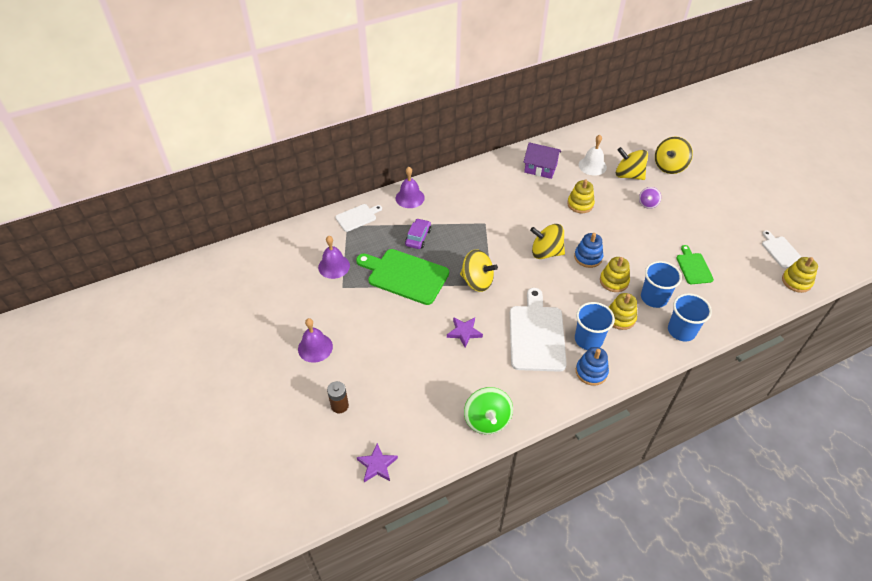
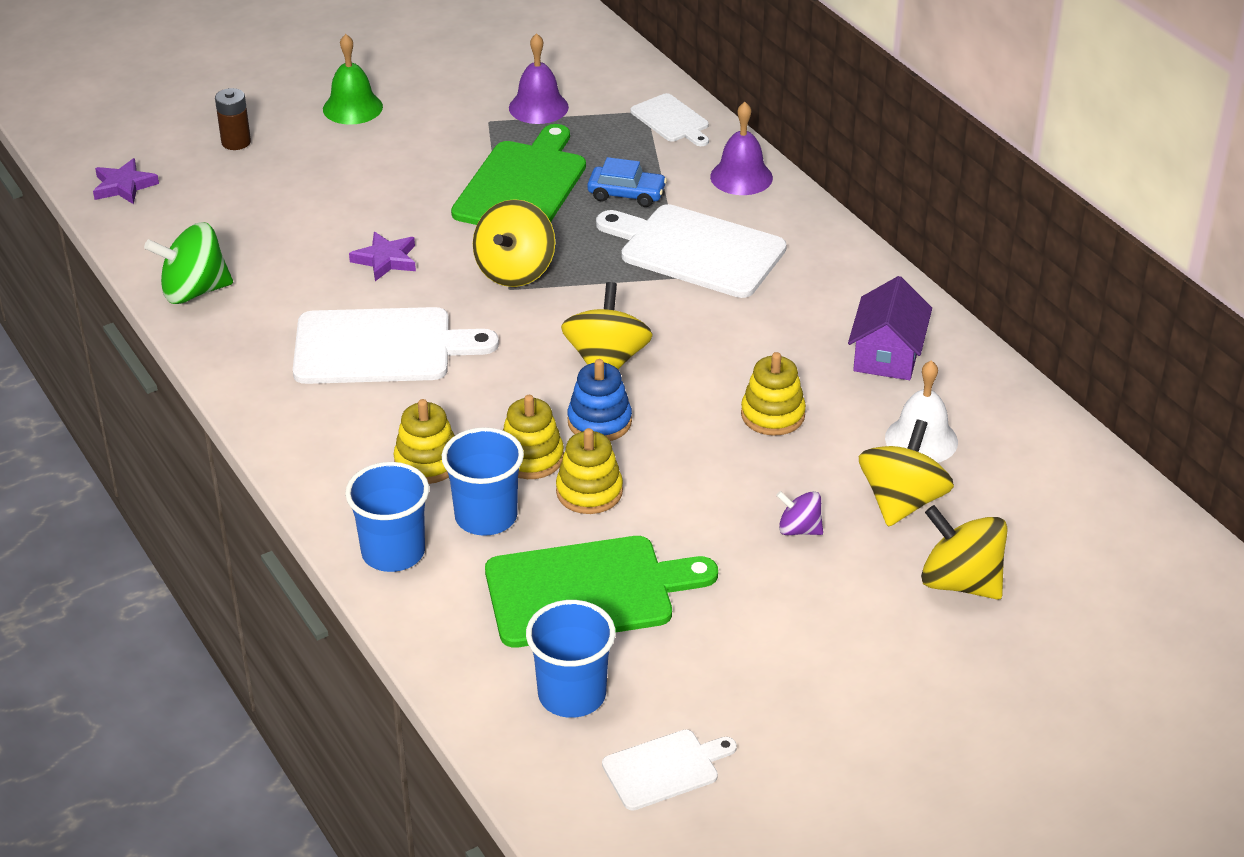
camera: 85 degrees right, 10 degrees down
purple bell [298,318,333,363] -> green bell [323,34,383,125]
purple car [405,218,431,249] -> blue car [587,157,667,207]
blue cup [575,302,615,350] -> blue cup moved to [526,600,616,718]
blue stacking toy [576,347,609,386] -> none
green cutting board [676,245,714,284] -> green cutting board [485,536,718,648], size x1.85
yellow stacking toy [782,257,818,293] -> yellow stacking toy moved to [556,428,623,514]
none -> white cutting board [596,204,787,298]

